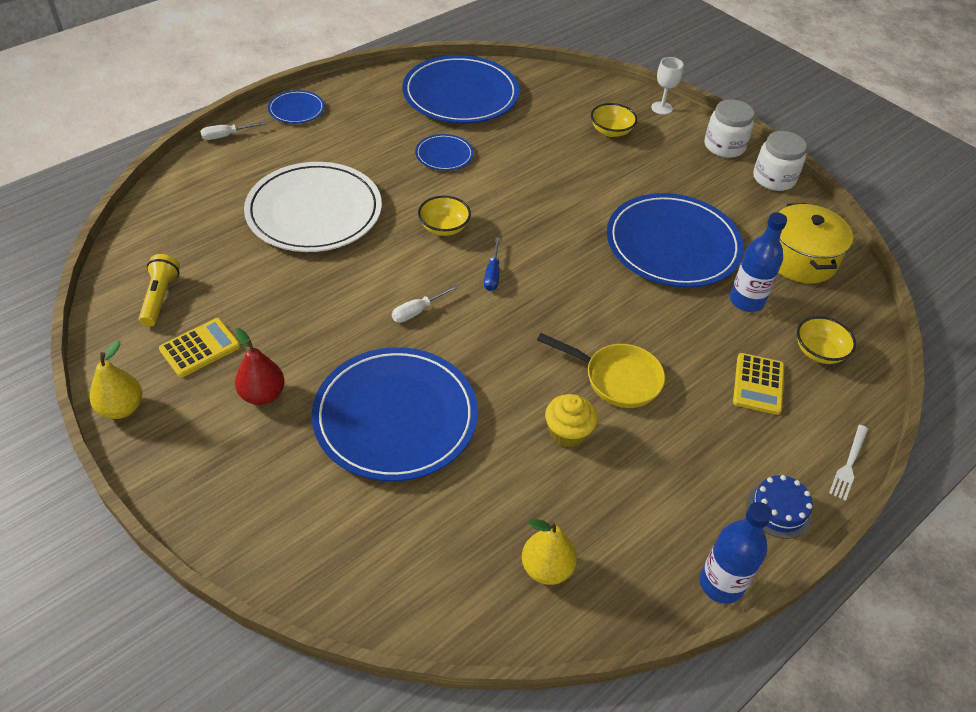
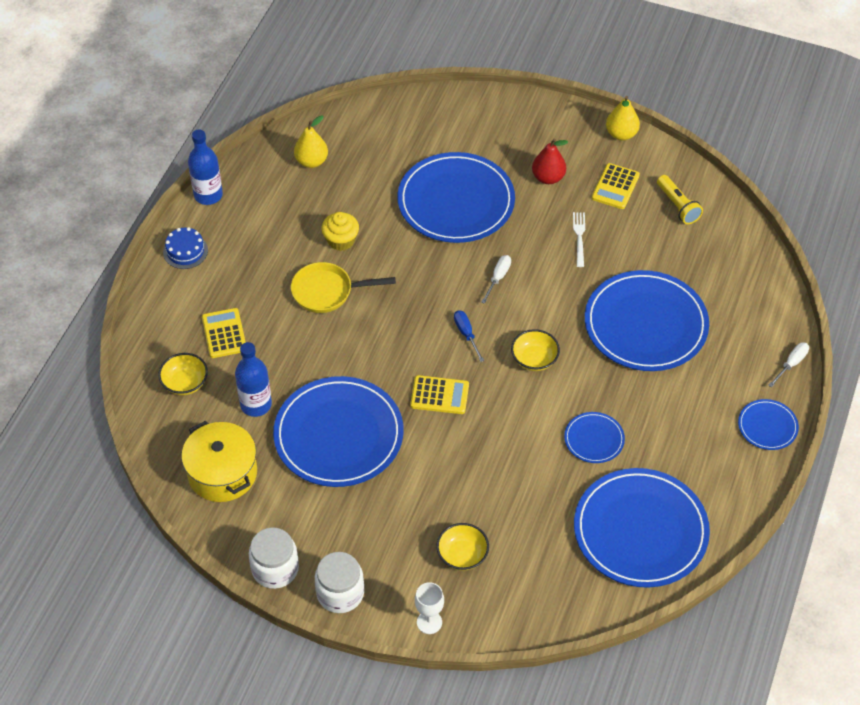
camera: 155 degrees right, 5 degrees up
white plate [244,162,382,252] -> blue plate [585,270,709,371]
white fork [829,425,868,501] -> white fork moved to [573,212,585,267]
none -> yellow calculator [410,375,469,414]

